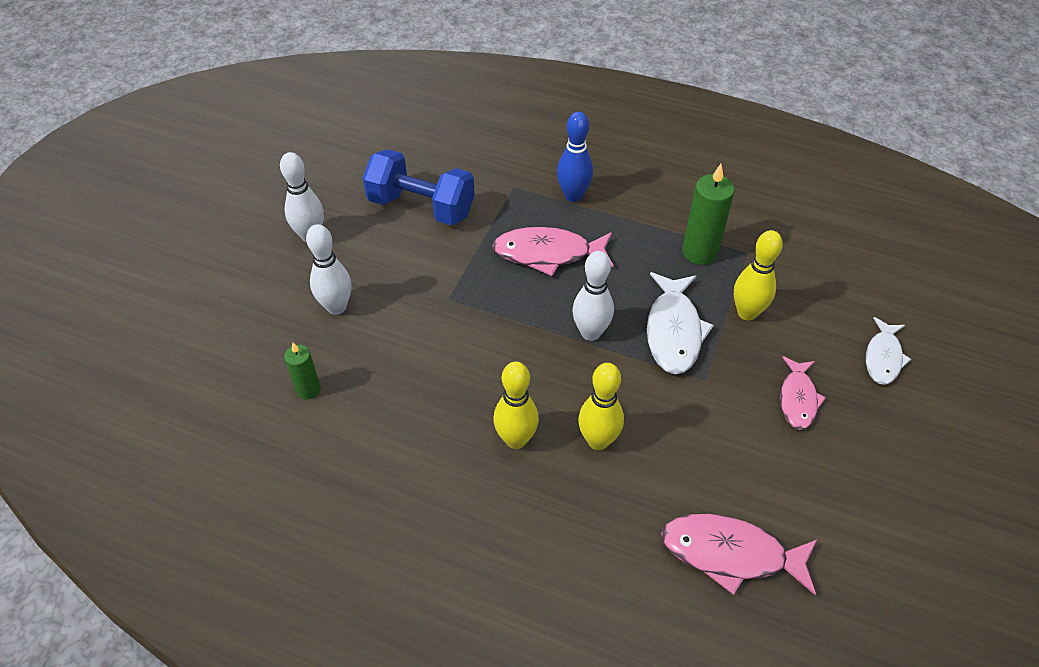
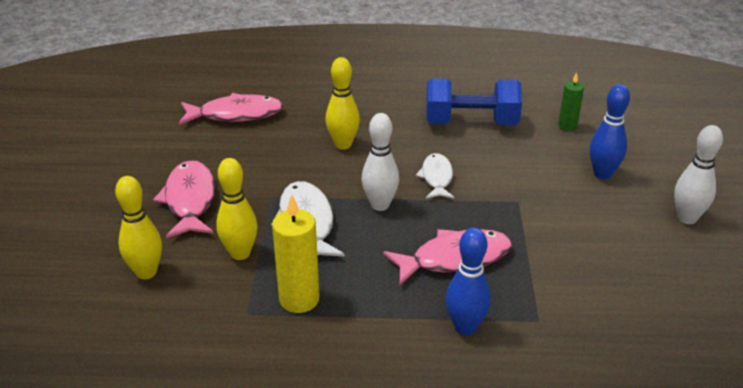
camera: 160 degrees right, 15 degrees down
white bowling pin [306,224,351,315] -> blue bowling pin [590,84,630,179]
blue dumbbell [363,149,475,225] -> blue dumbbell moved to [426,79,522,125]
yellow bowling pin [493,362,539,449] -> yellow bowling pin moved to [115,176,162,279]
green candle [682,164,735,265] -> yellow candle [272,195,320,313]
pink fish [780,356,826,430] -> pink fish [153,160,215,238], size x1.56
white fish [866,317,911,385] -> white fish moved to [416,153,454,199]

